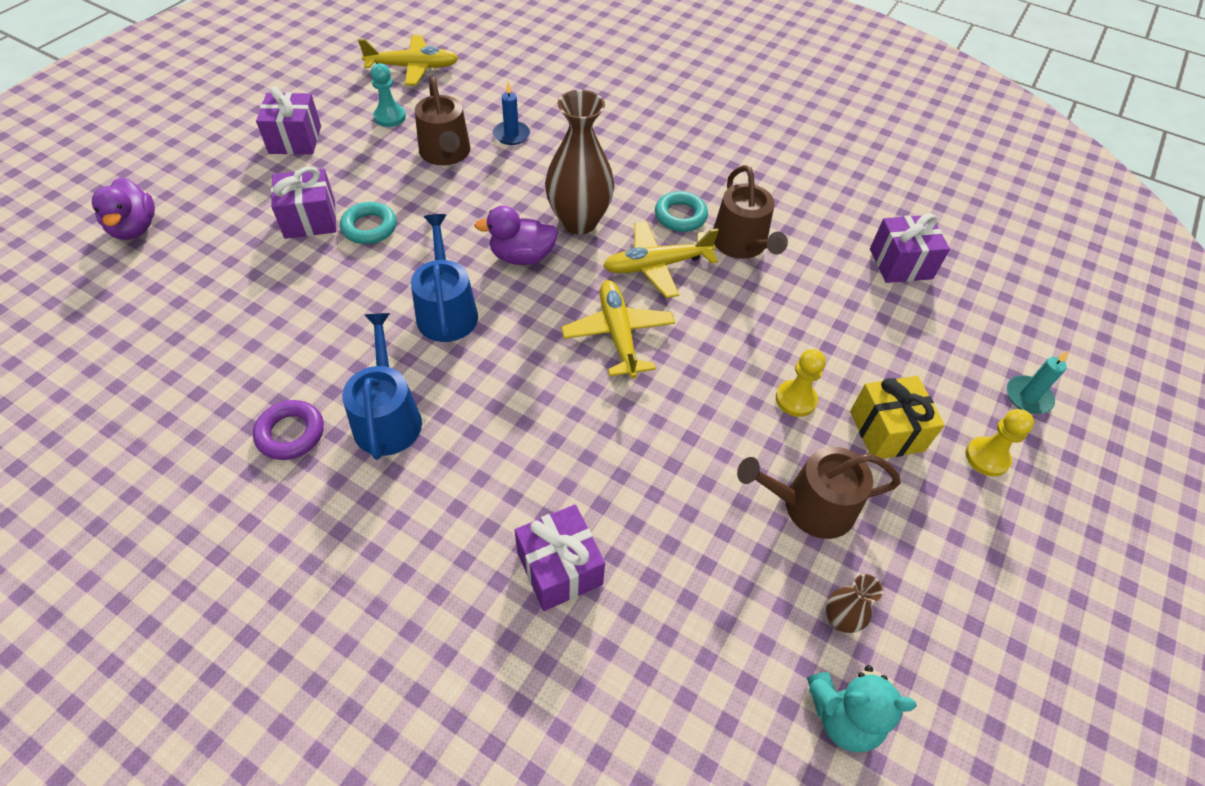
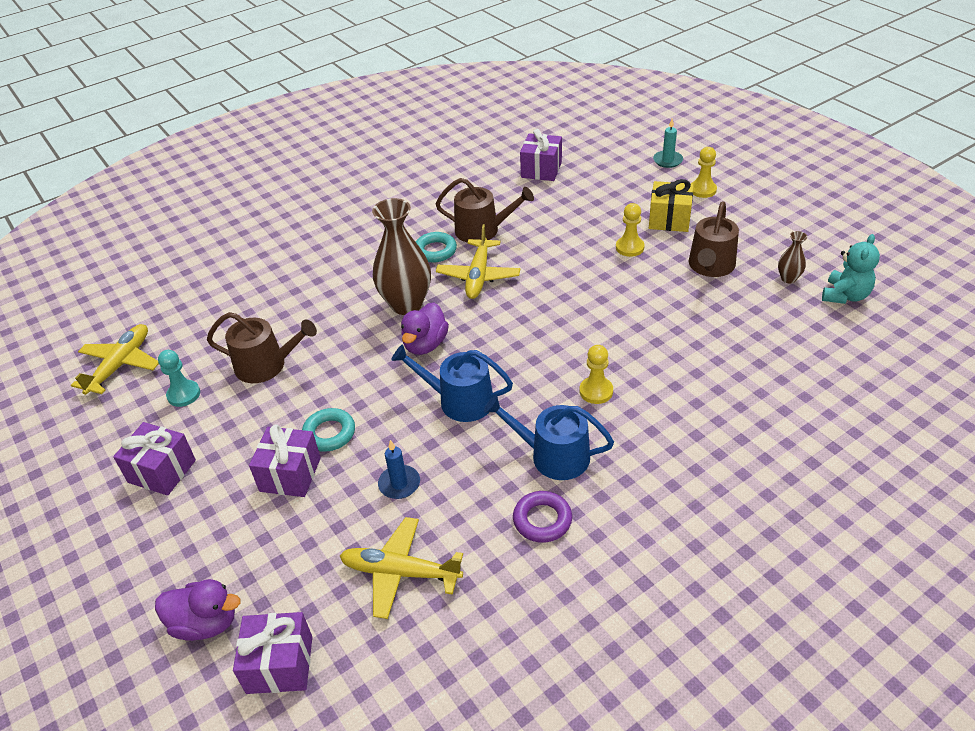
camera: 60 degrees left, 10 degrees down
blue candle [493,82,530,145] -> blue candle moved to [378,440,420,499]
purple gift [515,504,605,611] -> purple gift moved to [233,612,312,694]
yellow plane [561,280,675,379] -> yellow plane moved to [340,517,463,619]
none -> yellow pawn [580,345,613,404]

